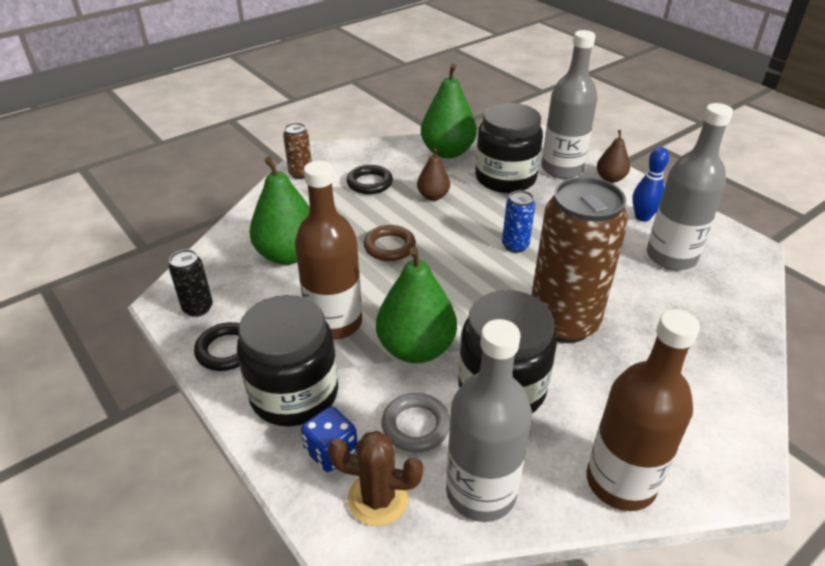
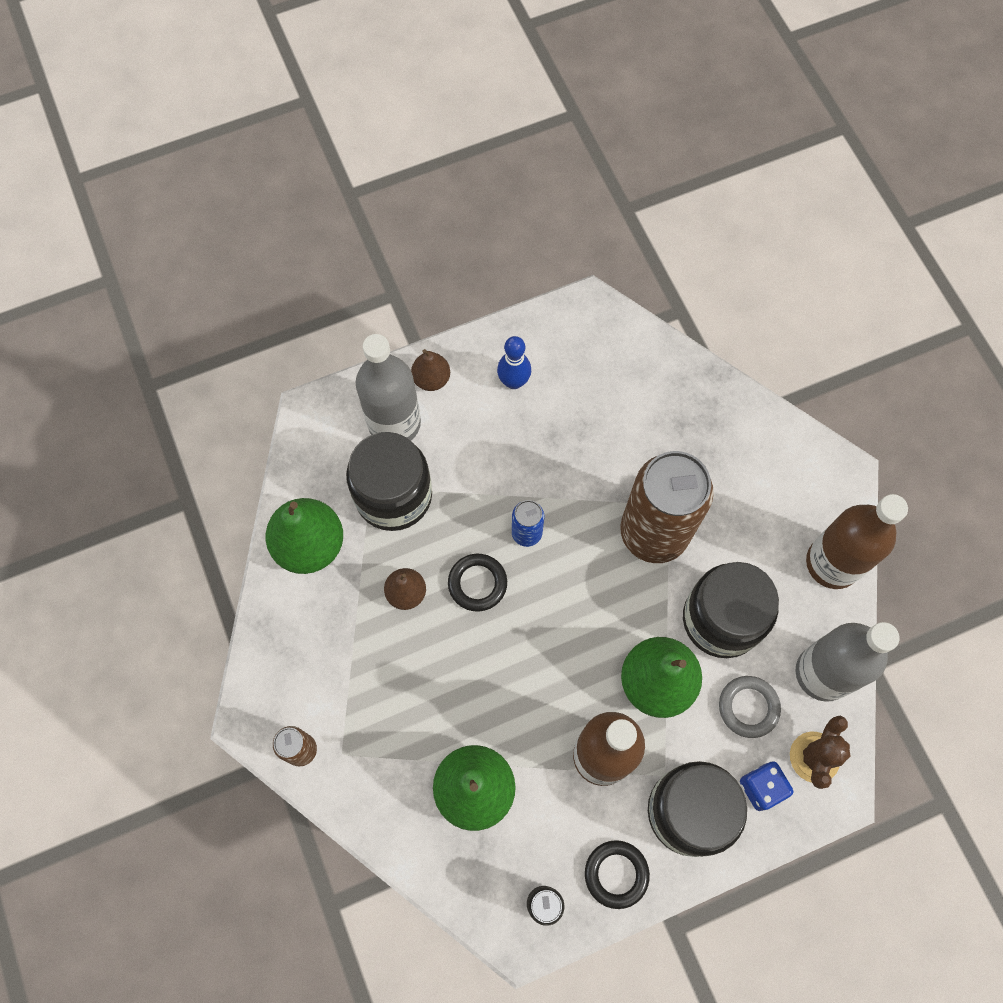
camera: 75 degrees left, 30 degrees up
black ring [347,165,393,194] -> black ring moved to [448,554,507,612]
brown ring [364,225,416,261] -> none
grey bottle [647,103,733,270] -> none

